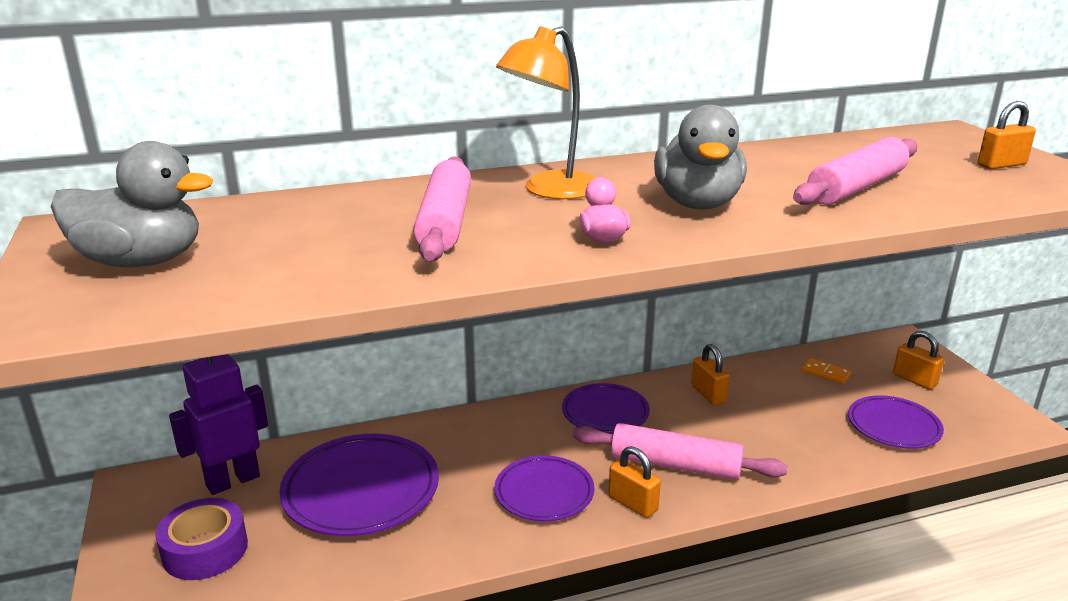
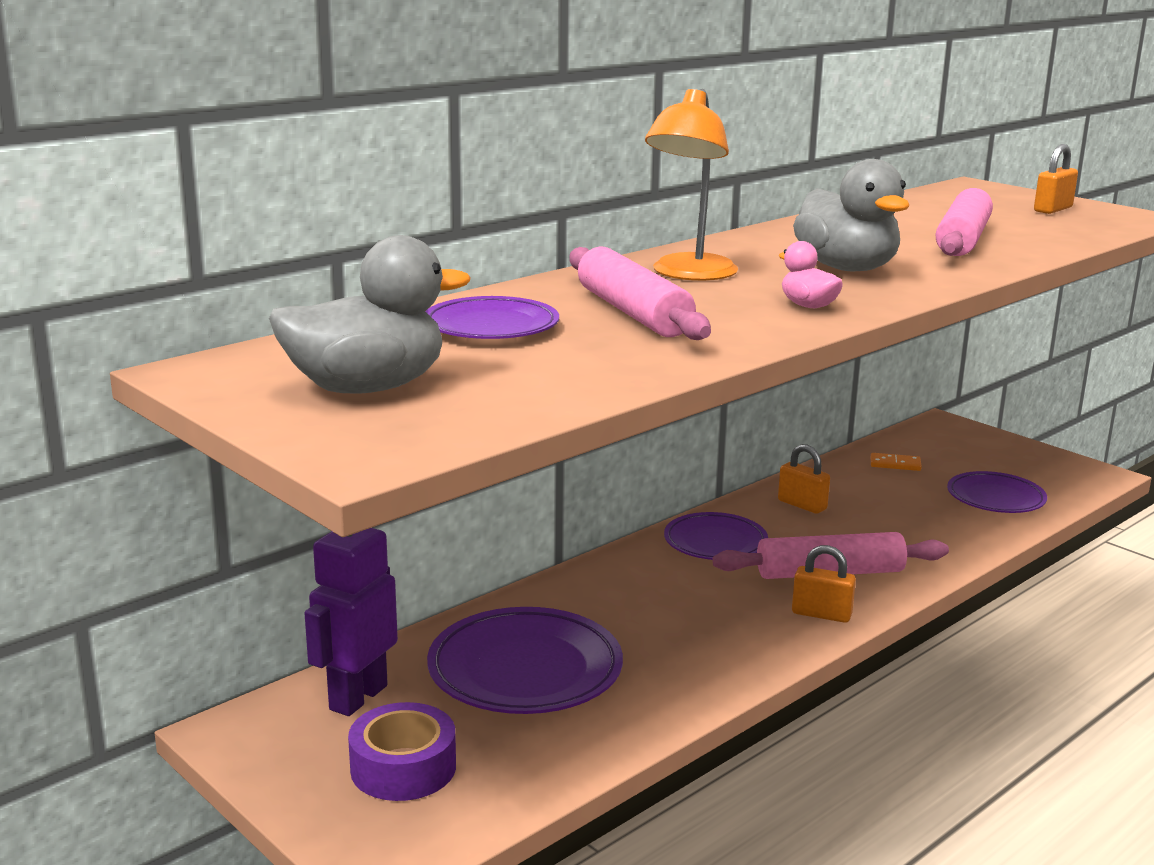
camera: 25 degrees left, 5 degrees down
purple plate [494,456,594,521] -> purple plate moved to [425,296,559,339]
orange padlock [893,331,944,389] -> none

